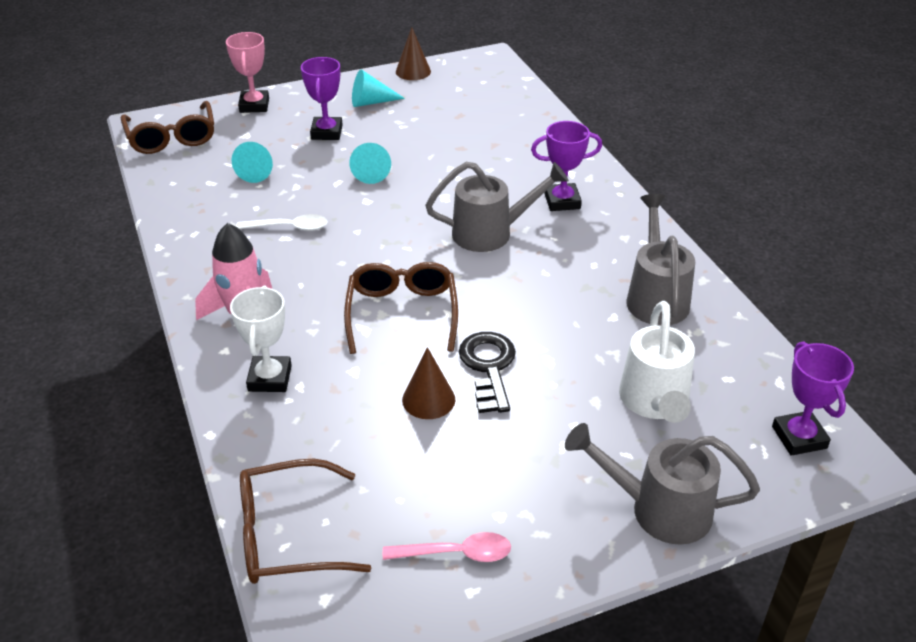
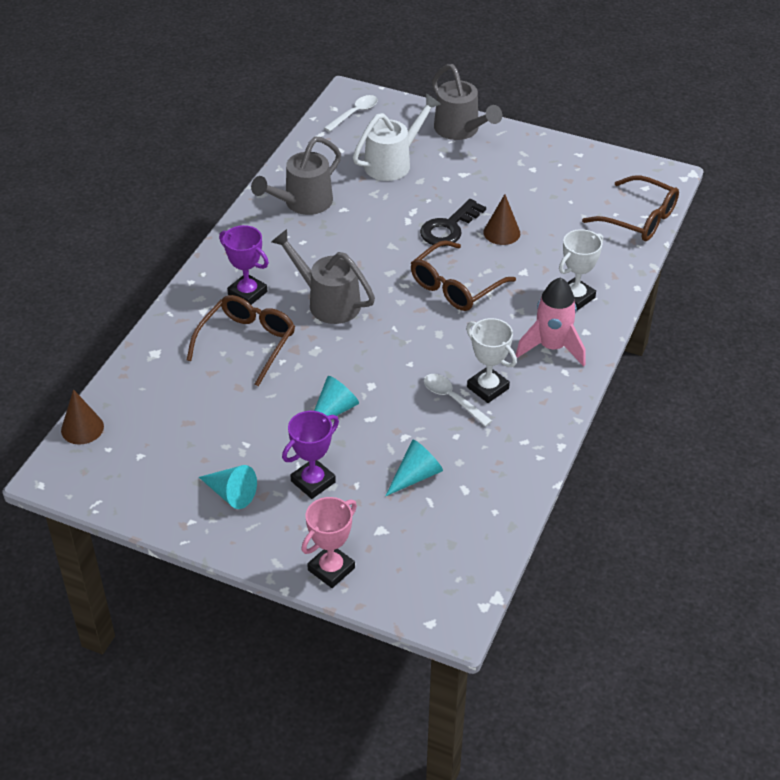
camera: 135 degrees left, 5 degrees up
brown glasses [121,101,214,154] -> brown glasses moved to [187,295,295,387]
pink spoon [383,532,511,562] -> none
brown cone [396,27,431,80] -> brown cone moved to [61,389,104,445]
purple trophy [772,341,854,456] -> white spoon [324,95,378,132]
none -> white trophy [466,318,517,403]

